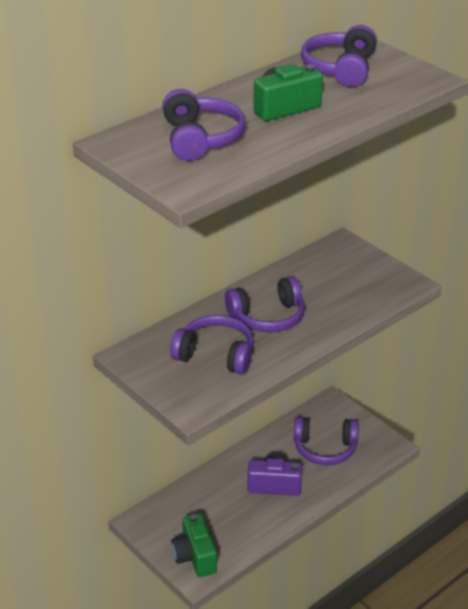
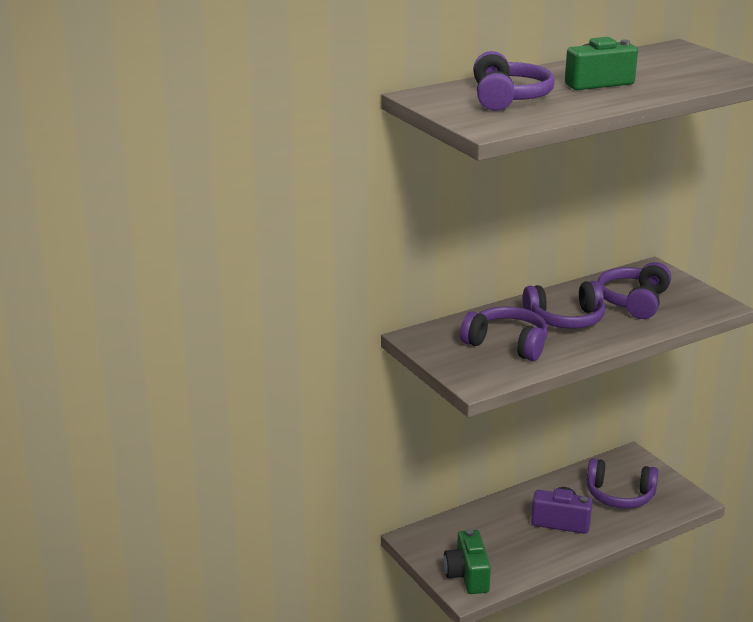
camera: 10 degrees right, 10 degrees down
purple headphones [301,25,377,87] -> purple headphones moved to [598,262,671,319]

